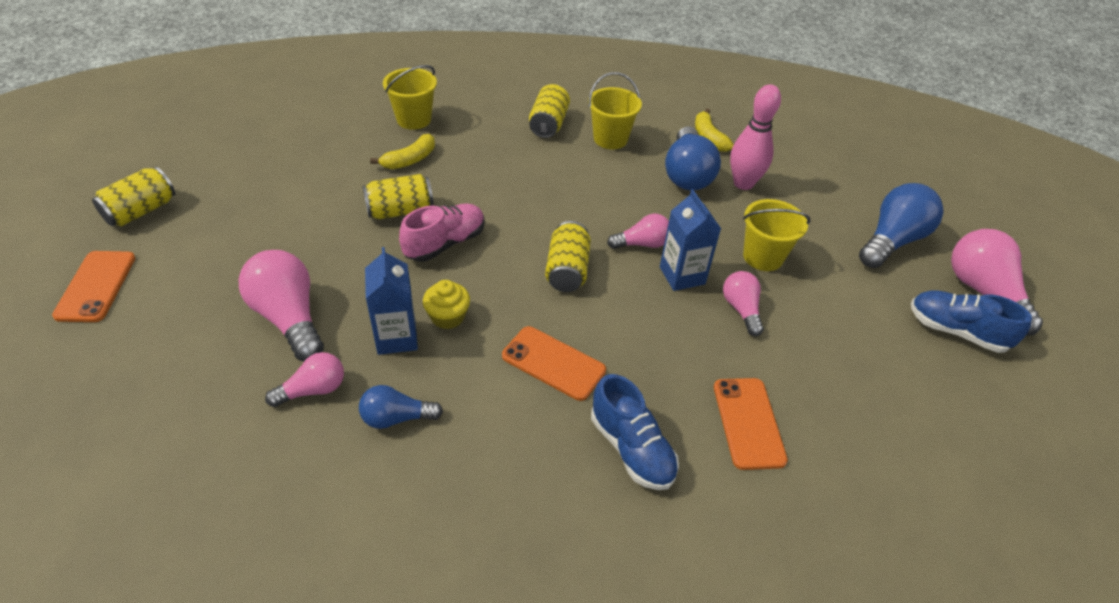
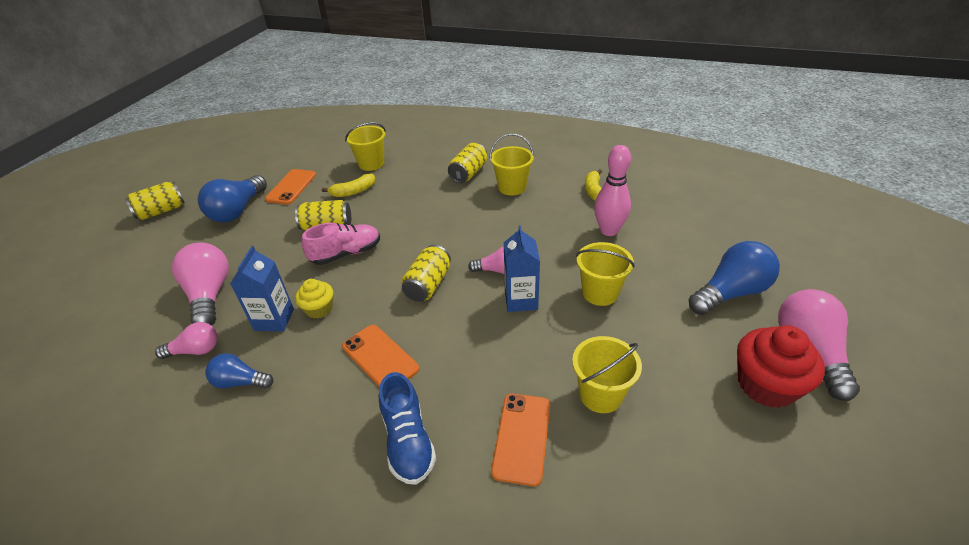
camera: 20 degrees right, 5 degrees down
orange phone [52,251,135,322] -> orange phone moved to [265,169,316,205]
blue light bulb [665,126,721,190] -> blue light bulb moved to [198,175,267,223]
pink light bulb [723,271,764,336] -> none
blue shoe [911,290,1032,353] -> red cupcake [737,325,825,408]
none -> yellow bucket [572,336,642,413]

